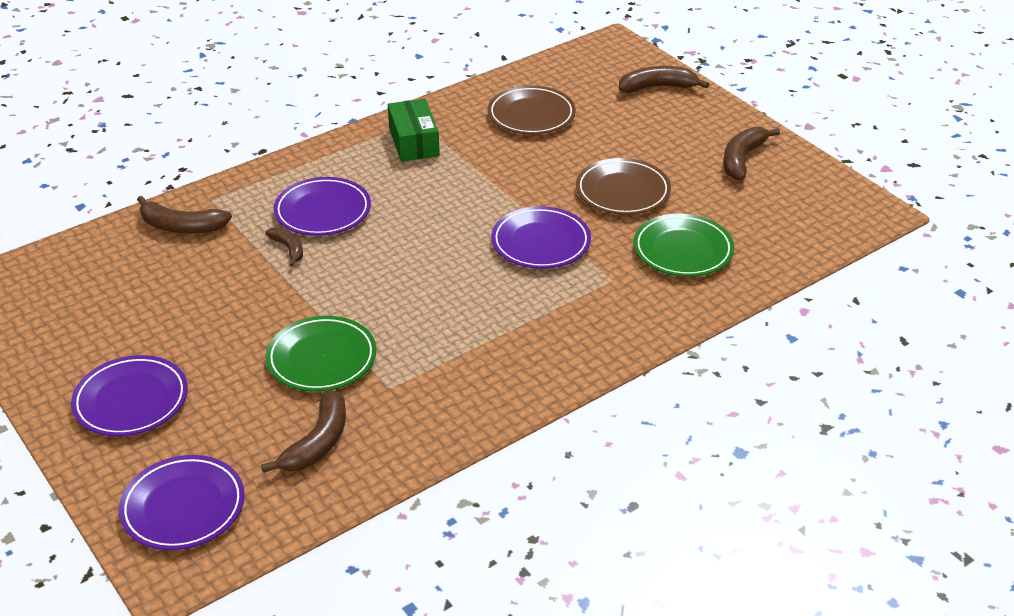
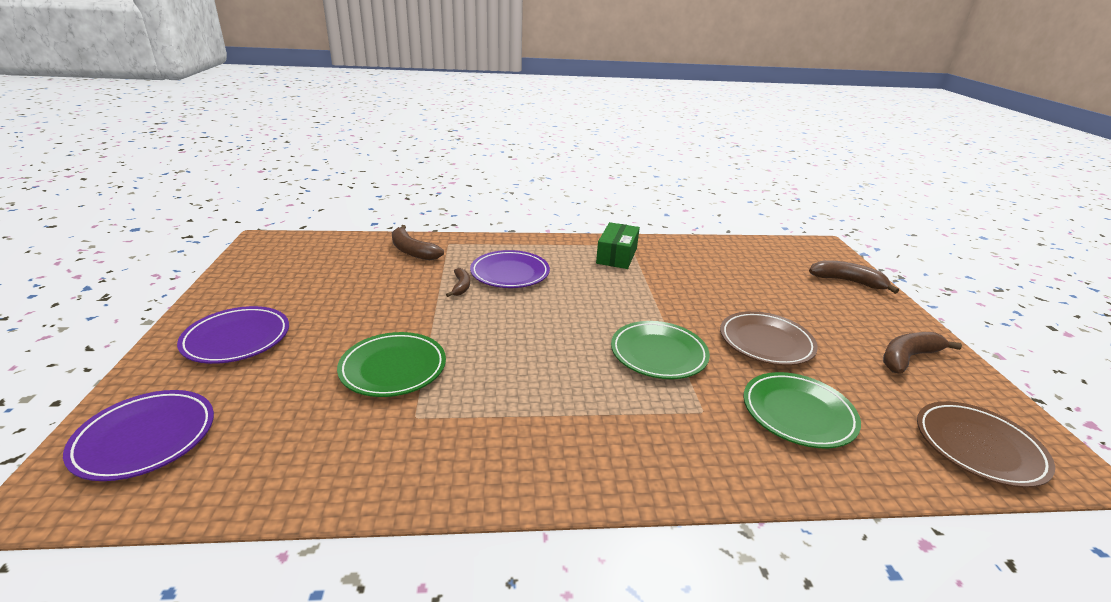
camera: 30 degrees right, 10 degrees down
brown banana [261,389,346,473] -> none
brown plate [488,86,576,134] -> brown plate moved to [917,401,1055,488]
purple plate [491,206,591,269] -> green plate [611,321,710,379]

